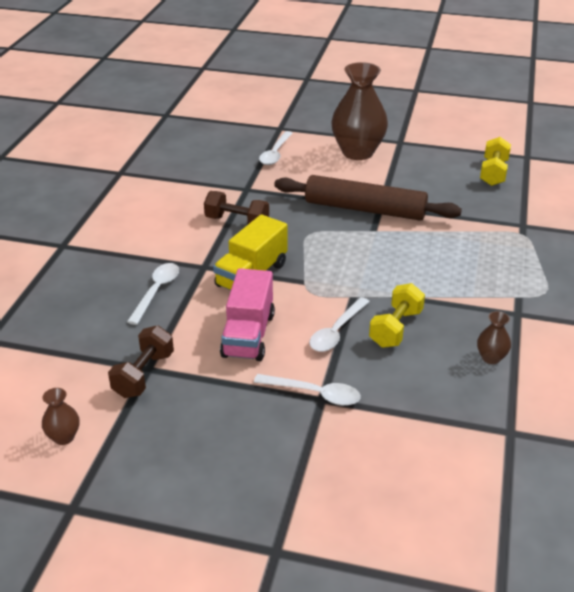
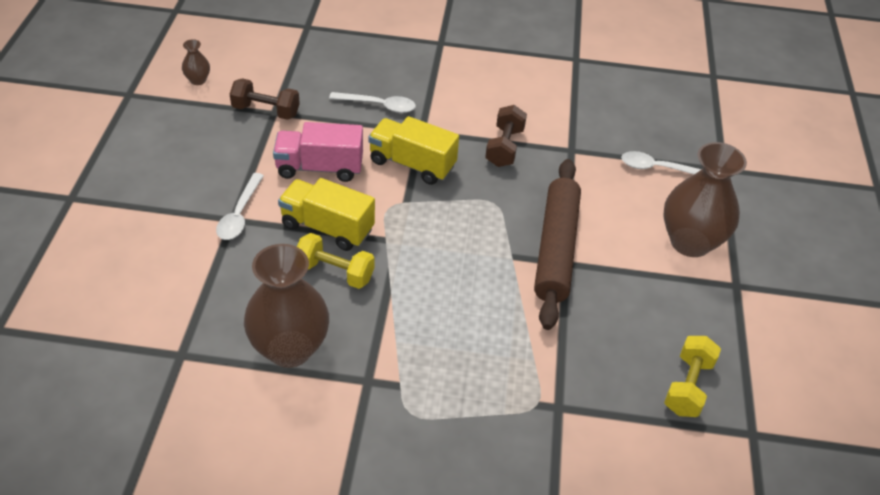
camera: 80 degrees right, 10 degrees up
white spoon [309,297,370,352] -> yellow truck [278,178,375,251]
brown vase [477,311,511,364] -> brown vase [244,244,329,368], size x2.31
yellow dumbbell [480,137,511,186] -> yellow dumbbell turned 75 degrees counterclockwise [664,336,721,417]

